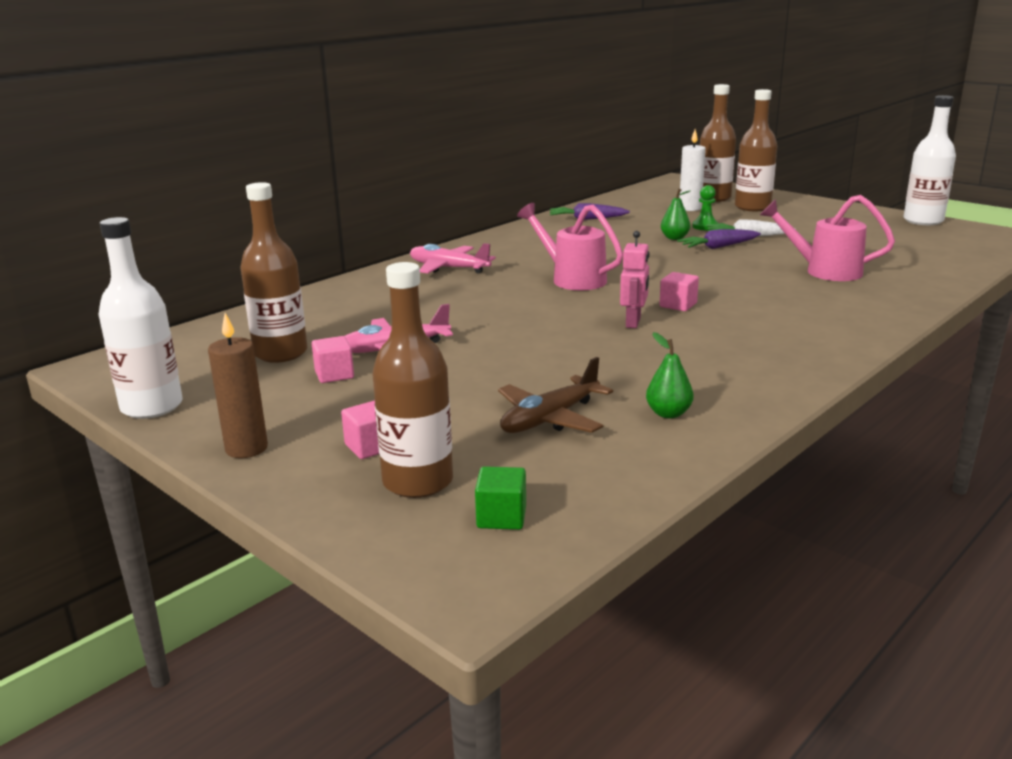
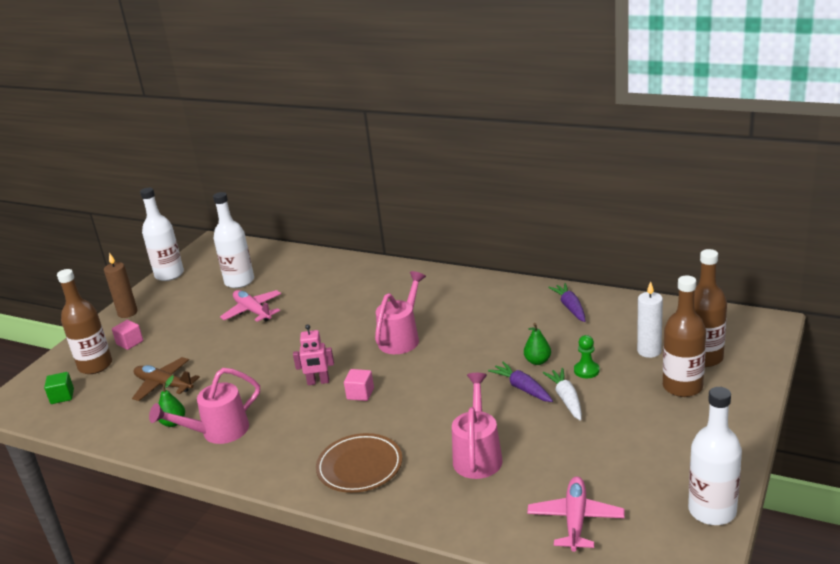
camera: 75 degrees right, 5 degrees up
brown bottle [241,182,308,363] -> white bottle [213,192,254,288]
pink cube [312,336,354,383] -> none
pink plane [410,243,496,274] -> pink plane moved to [527,477,625,552]
none -> pink watering can [149,368,260,444]
none -> brown plate [316,433,402,493]

